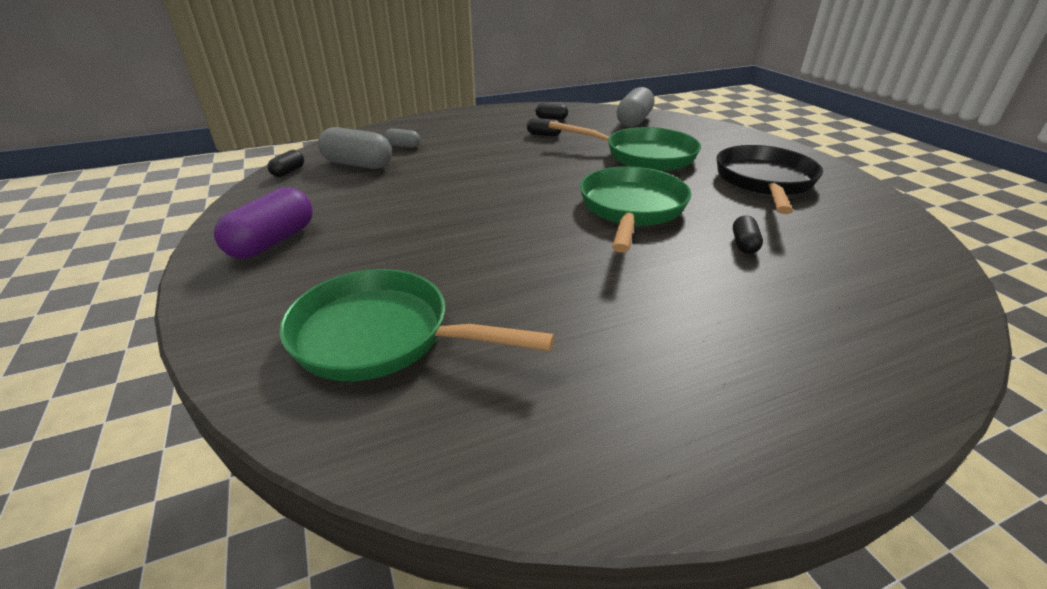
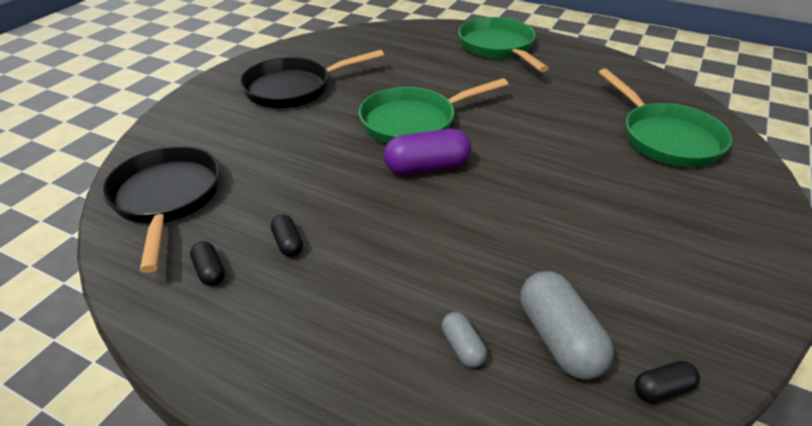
camera: 130 degrees left, 5 degrees up
purple capsule [214,187,313,259] -> purple capsule moved to [384,129,471,175]
green pan [548,121,701,171] -> green pan moved to [458,17,549,72]
grey capsule [617,87,654,127] -> black pan [102,146,220,273]
black capsule [733,215,763,254] -> none

